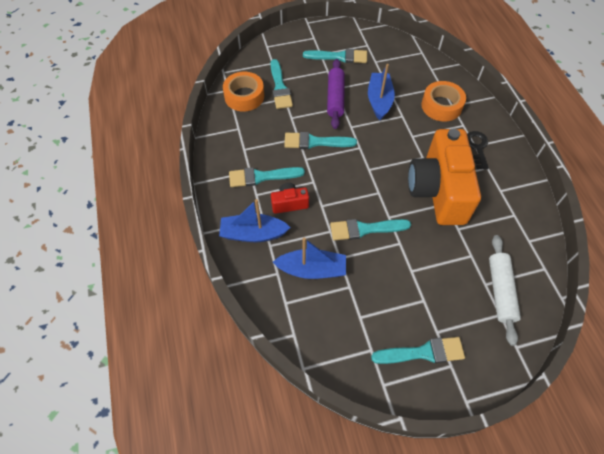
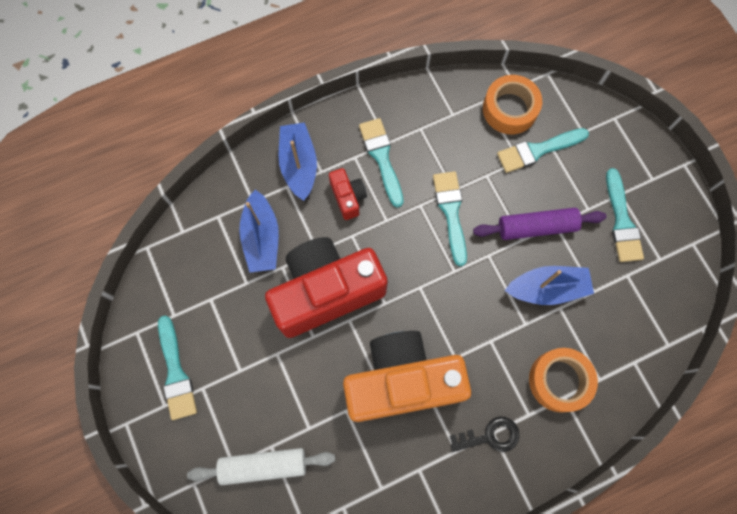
camera: 80 degrees right, 15 degrees up
turquoise brush [330,219,411,240] -> red camera [265,237,388,338]

